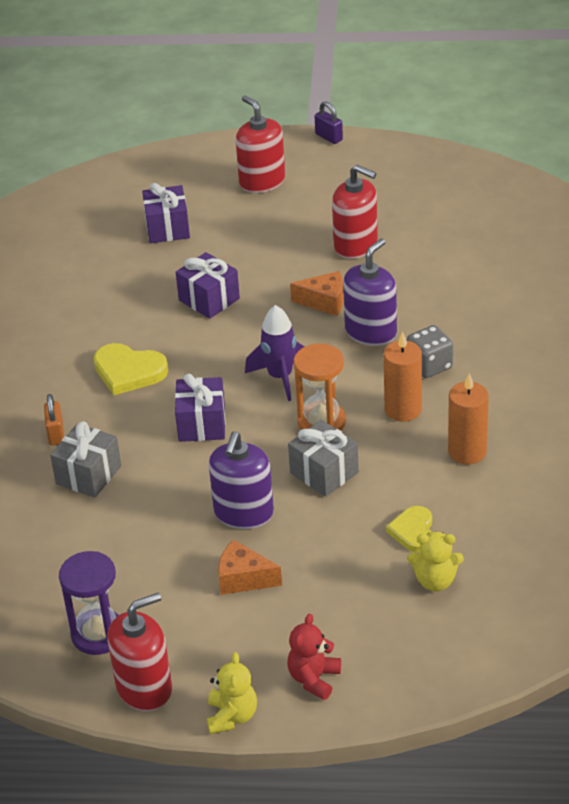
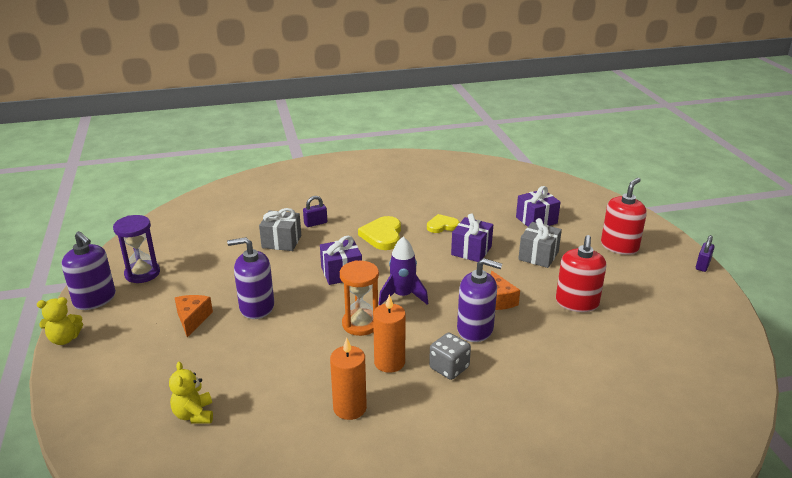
camera: 70 degrees right, 10 degrees down
orange padlock [44,394,64,445] -> purple padlock [303,196,327,227]
red soap dispenser [108,593,172,711] -> purple soap dispenser [62,231,116,310]
red teddy bear [287,614,341,700] -> none
grey gift [288,420,359,497] -> grey gift moved to [518,218,562,268]
yellow heart [386,506,432,552] -> yellow heart moved to [427,214,460,233]

